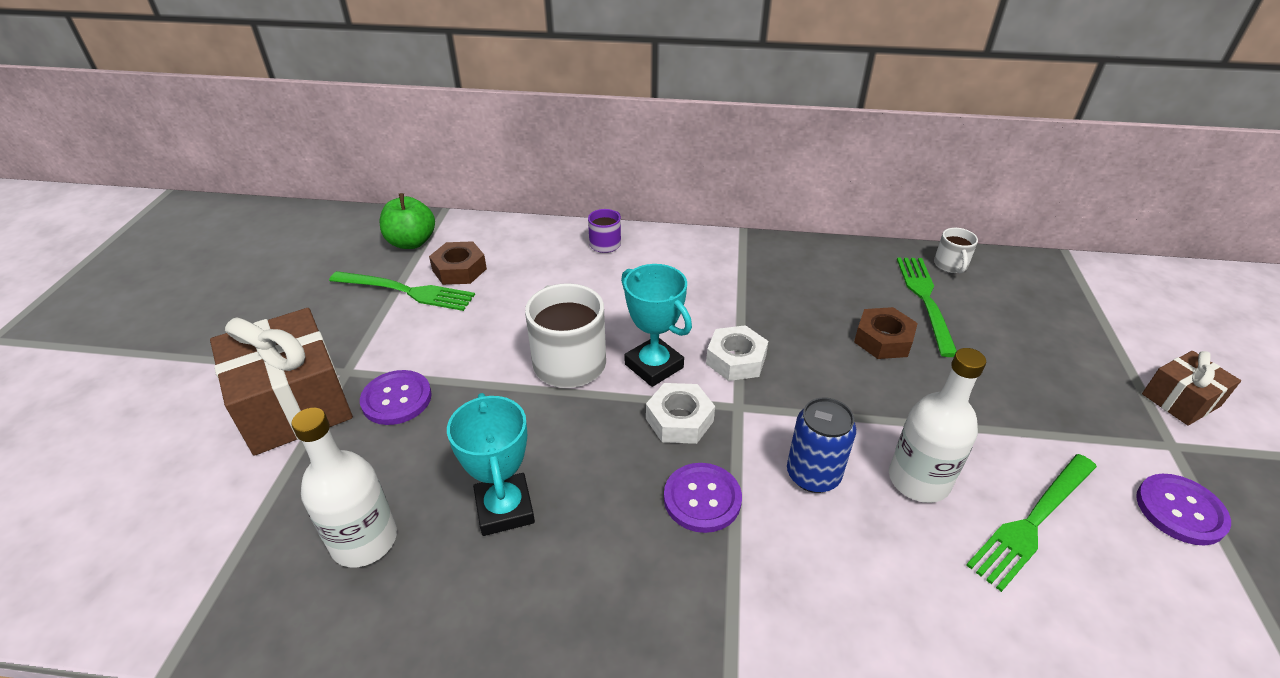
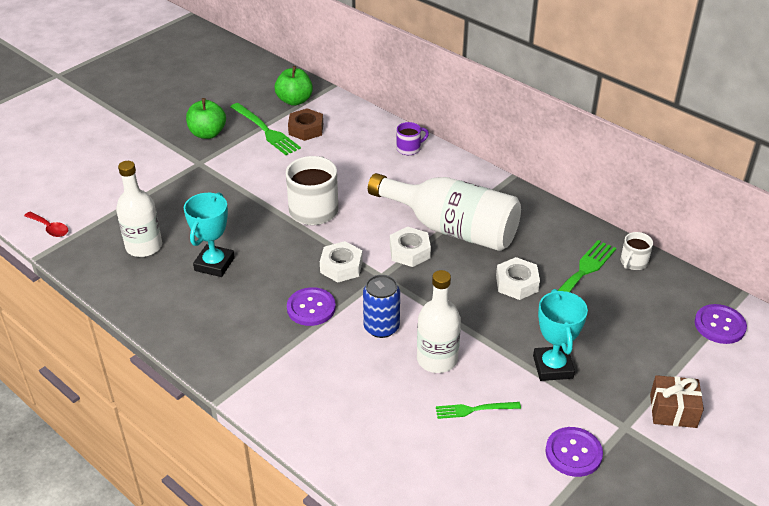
camera: 35 degrees right, 0 degrees up
brown gift [210,308,353,456] -> none
purple button [360,370,432,425] -> purple button moved to [695,304,747,344]
turquoise trophy [621,264,692,387] -> turquoise trophy moved to [533,289,588,381]
brown nut [854,307,918,359] -> white nut [496,257,540,300]
green fork [966,454,1097,592] -> green fork [436,402,521,419], size x0.60
none -> red spoon [24,212,69,237]
none -> green apple [186,98,226,139]
none -> white bottle [368,173,521,251]

